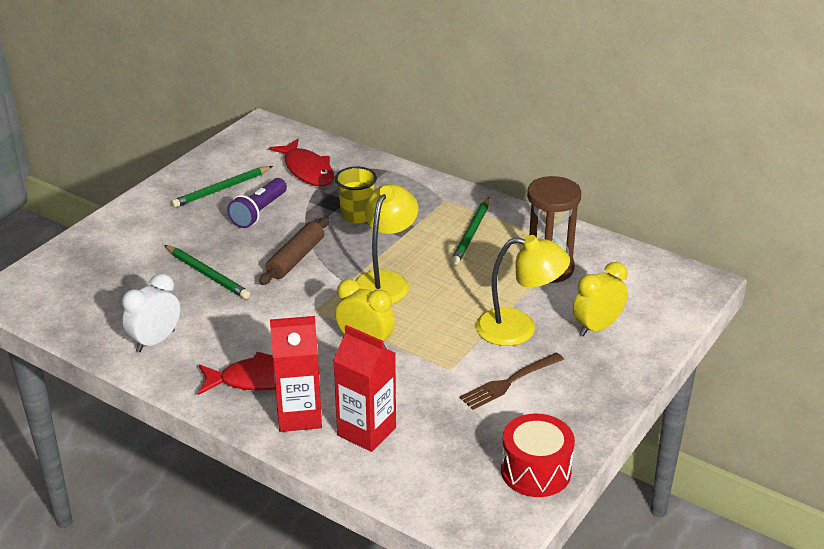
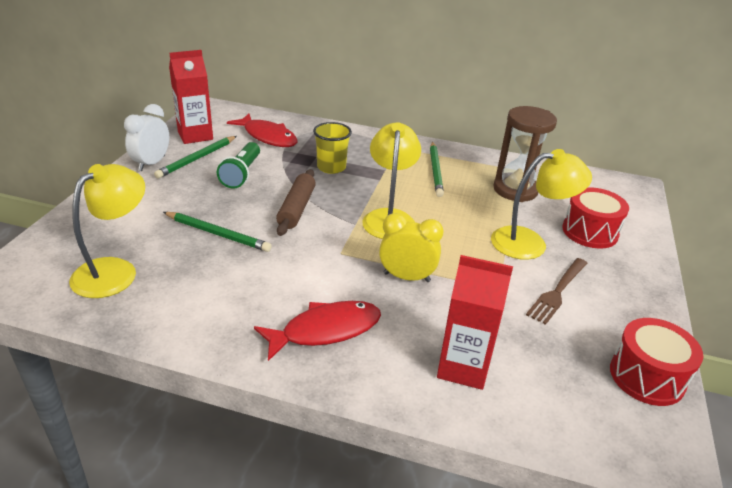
camera: 20 degrees left, 0 degrees up
white clock [122,273,180,352] -> white clock moved to [124,104,169,171]
purple flashlight [227,178,287,228] -> green flashlight [217,142,260,189]
red carton [270,316,322,432] -> red carton moved to [169,50,213,144]
yellow clock [573,262,628,336] -> red drum [562,187,629,249]
none -> yellow lamp [69,164,145,298]

